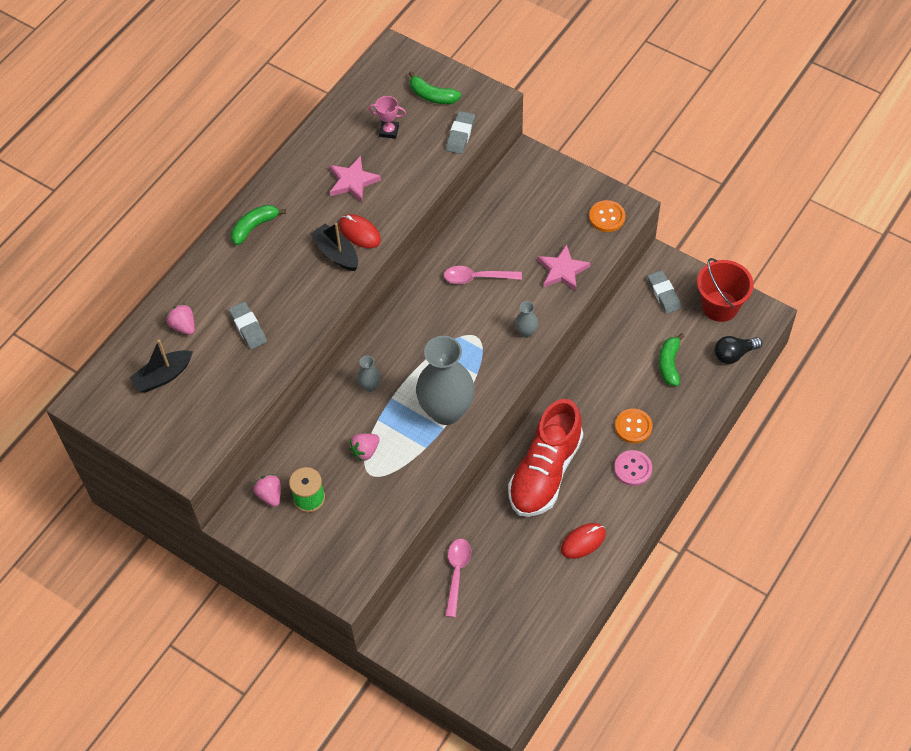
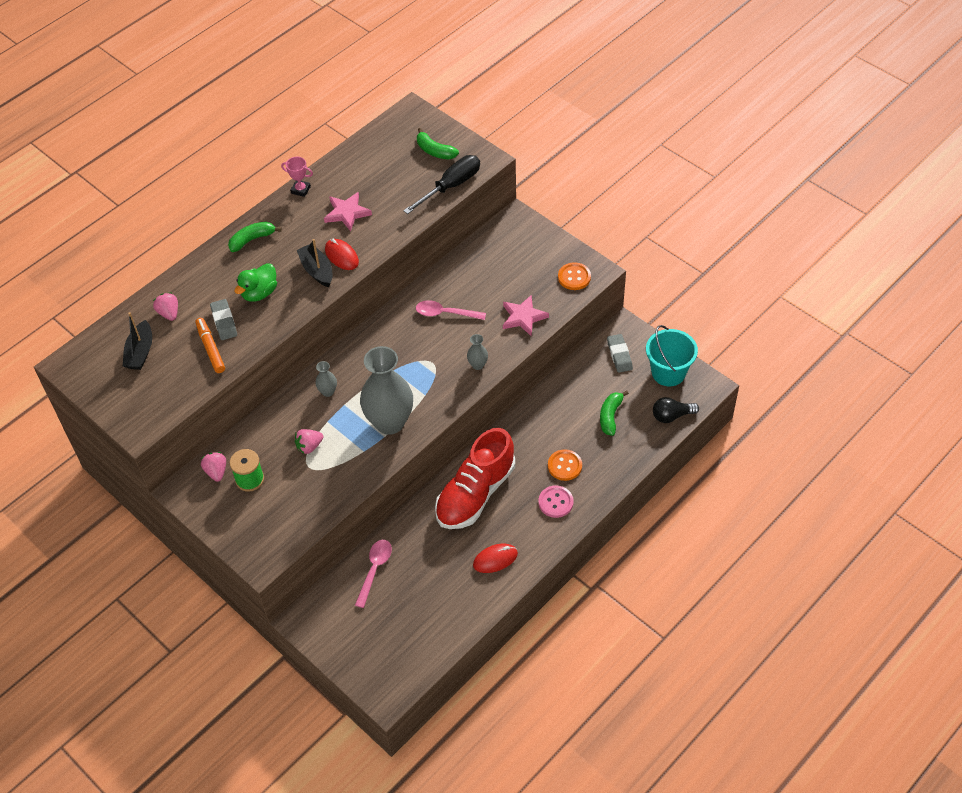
camera: 10 degrees right, 5 degrees down
black boat [130,340,193,393] -> black boat turned 60 degrees counterclockwise [123,312,152,370]
pink trophy [368,96,406,139] -> pink trophy moved to [281,157,313,197]
grey eraser [446,111,475,154] -> black screwdriver [403,155,480,214]
red bucket [697,258,754,322] -> turquoise bucket [646,325,698,386]
none -> orange marker [195,318,225,373]
none -> green duck [234,263,277,302]

